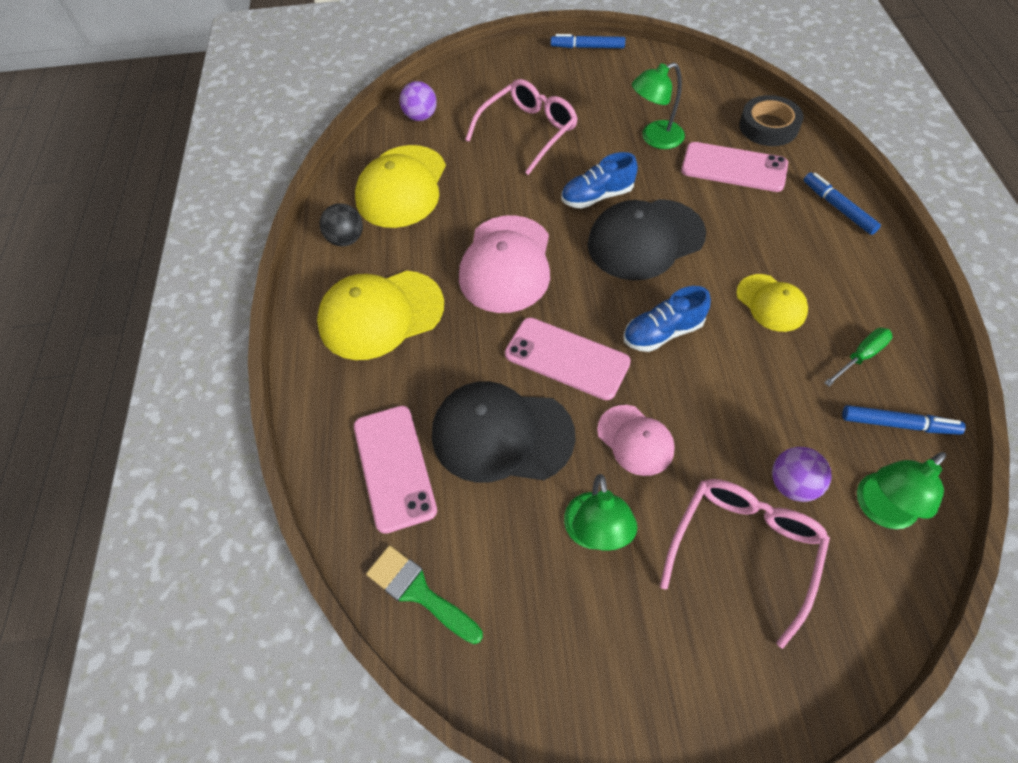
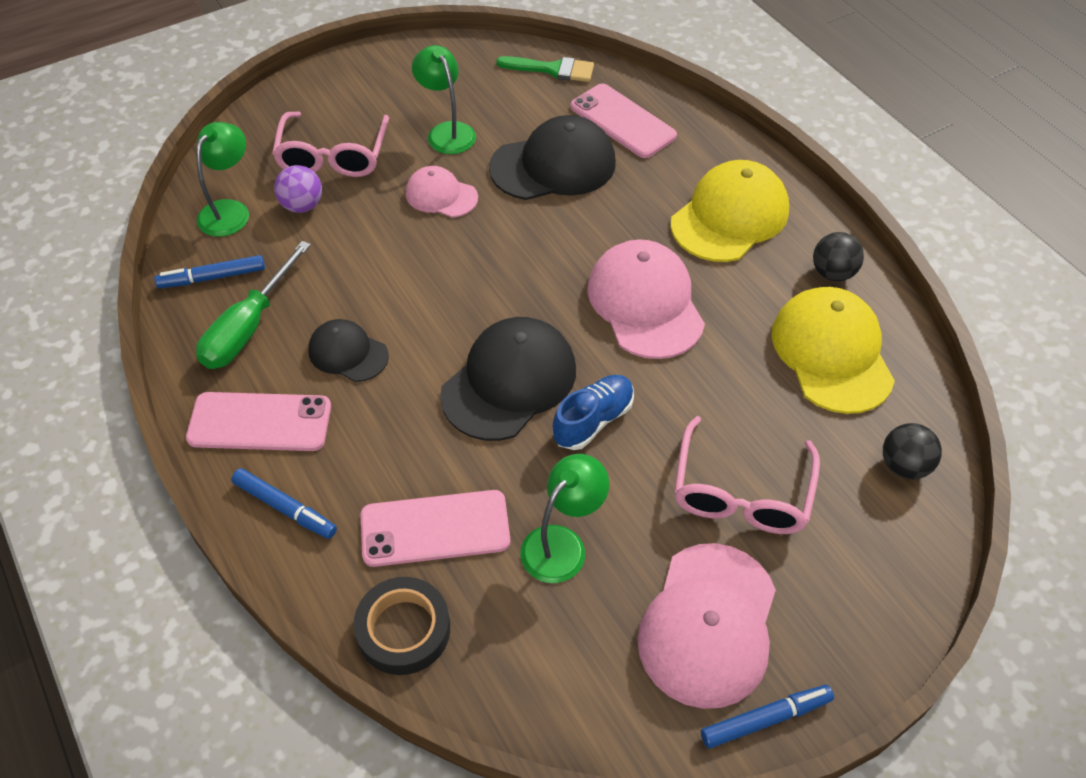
camera: 150 degrees right, 5 degrees down
purple ball [400,81,437,121] -> black ball [883,423,942,480]
pink phone [505,317,631,400] -> pink phone moved to [186,392,331,451]
blue shoe [623,286,711,352] -> none
yellow cap [736,274,808,332] -> black cap [308,319,389,382]
green screwdriver [824,328,893,386] -> green screwdriver [196,241,311,369], size x1.76
none -> pink cap [637,543,776,709]

